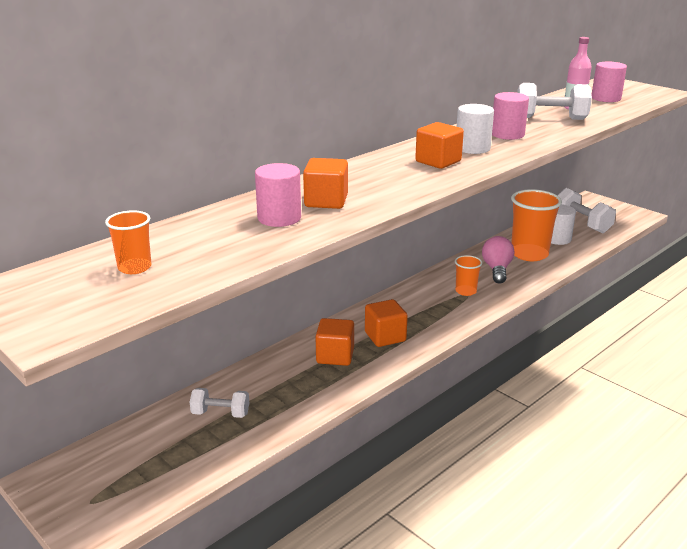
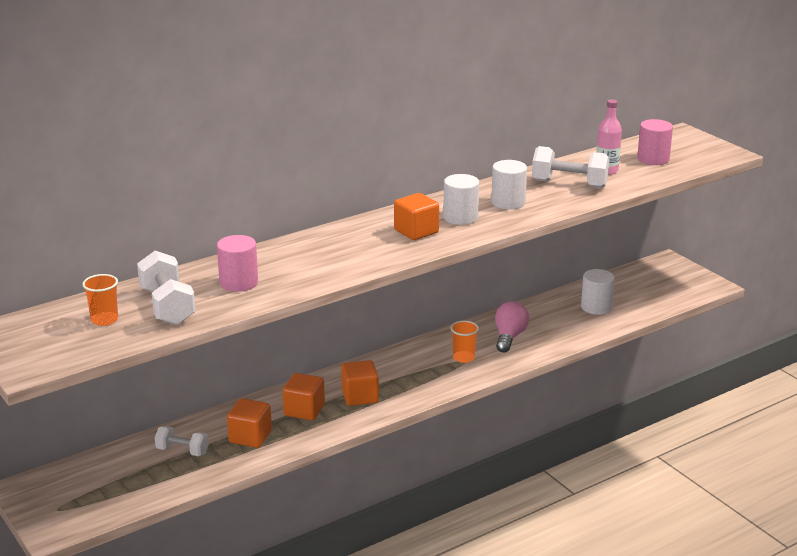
camera: 10 degrees right, 0 degrees up
orange cube [303,158,348,209] -> orange cube moved to [227,398,272,448]
pink cylinder [492,92,529,140] -> white cylinder [491,160,527,209]
orange cup [511,189,562,261] -> none
white dumbbell [558,188,616,233] -> white dumbbell moved to [137,251,196,325]

